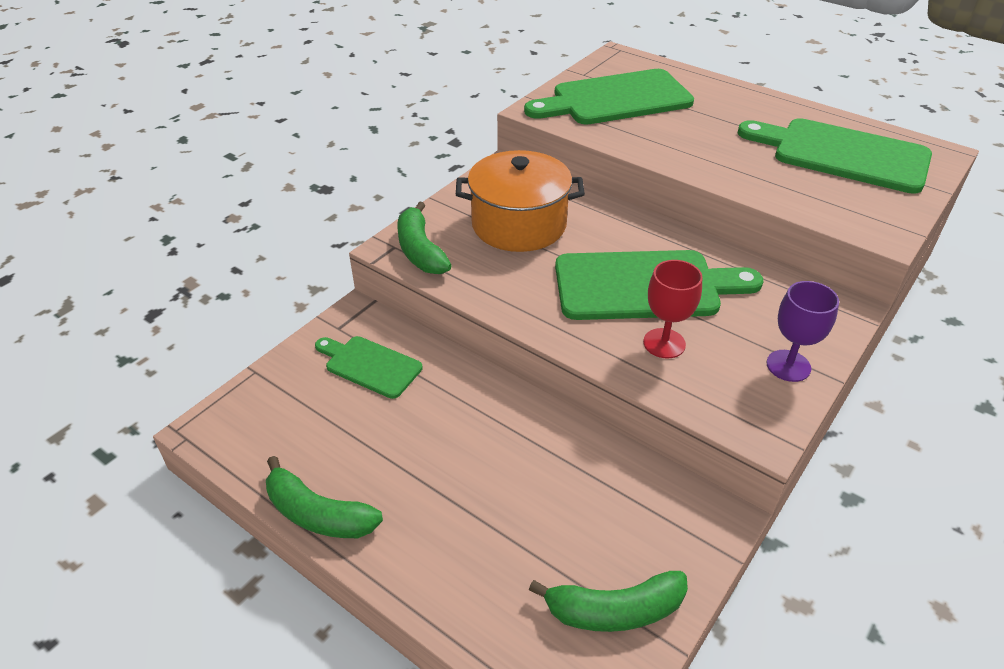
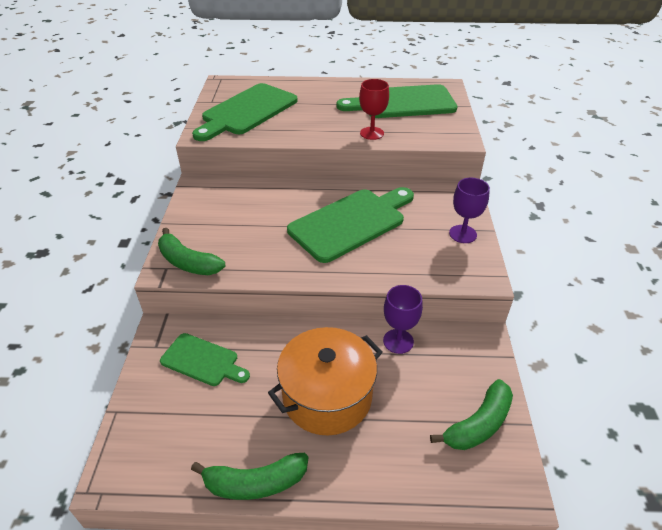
camera: 35 degrees left, 0 degrees up
green cutting board [315,336,422,399] -> green cutting board turned 150 degrees counterclockwise [160,333,250,386]
orange pot [456,150,585,252] -> orange pot moved to [268,327,382,436]
red goblet [643,260,703,358] -> red goblet moved to [359,79,389,140]
none -> purple goblet [383,285,423,354]

